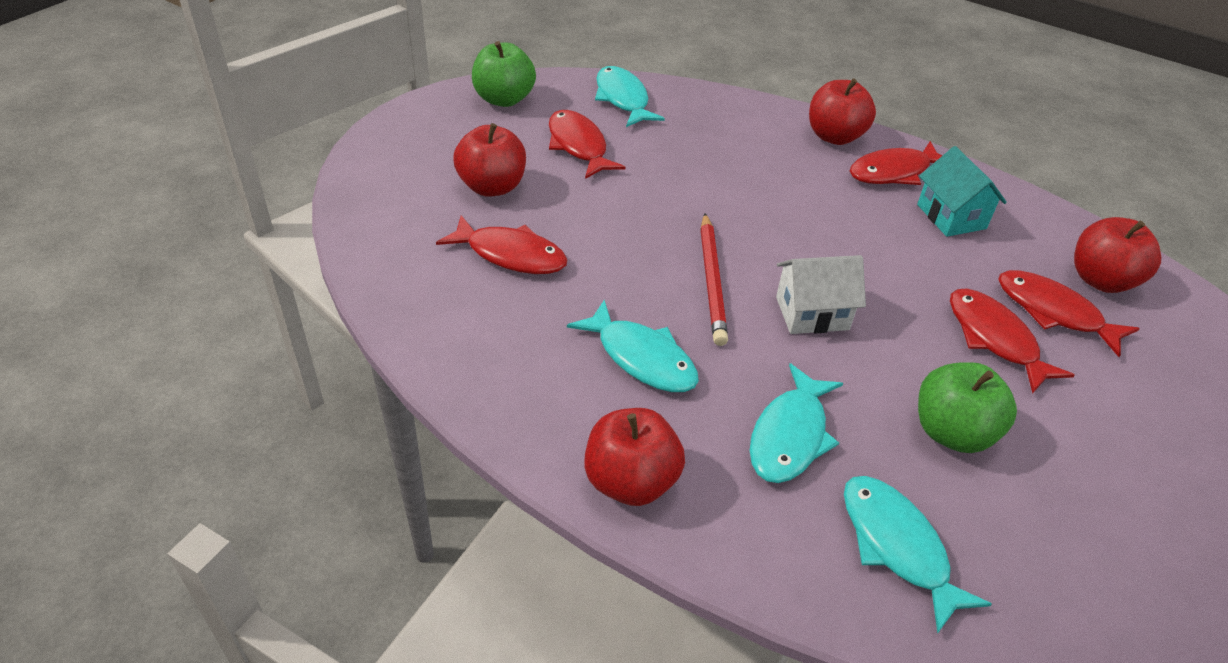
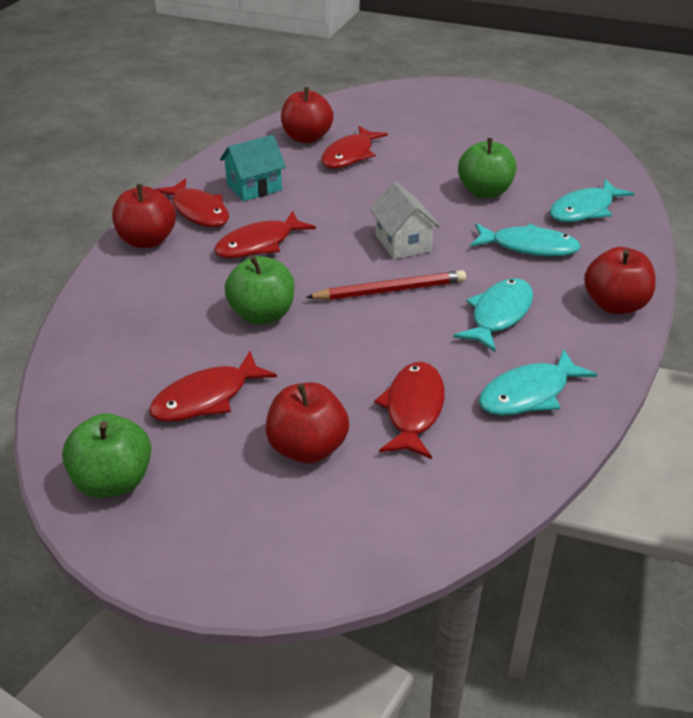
camera: 100 degrees left, 5 degrees down
turquoise fish [595,66,665,127] -> turquoise fish moved to [479,349,597,416]
red fish [950,288,1075,394] -> red fish moved to [214,211,316,258]
none -> green apple [225,256,295,325]

